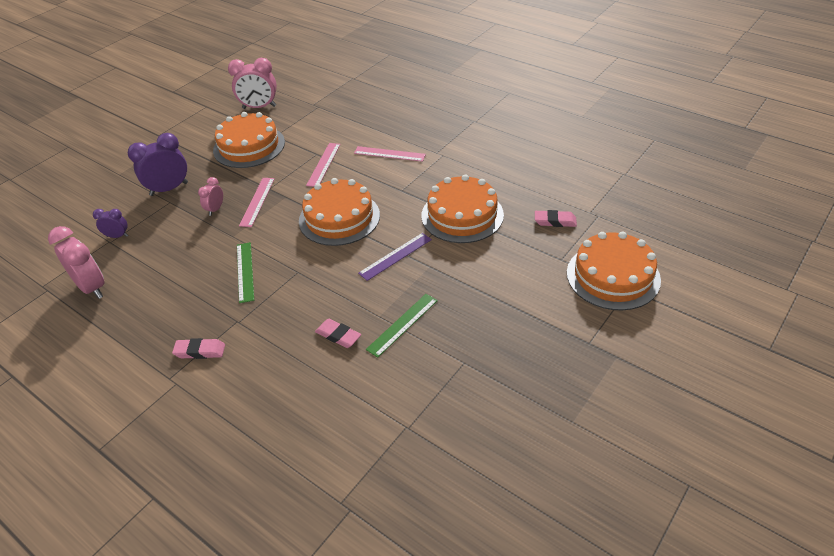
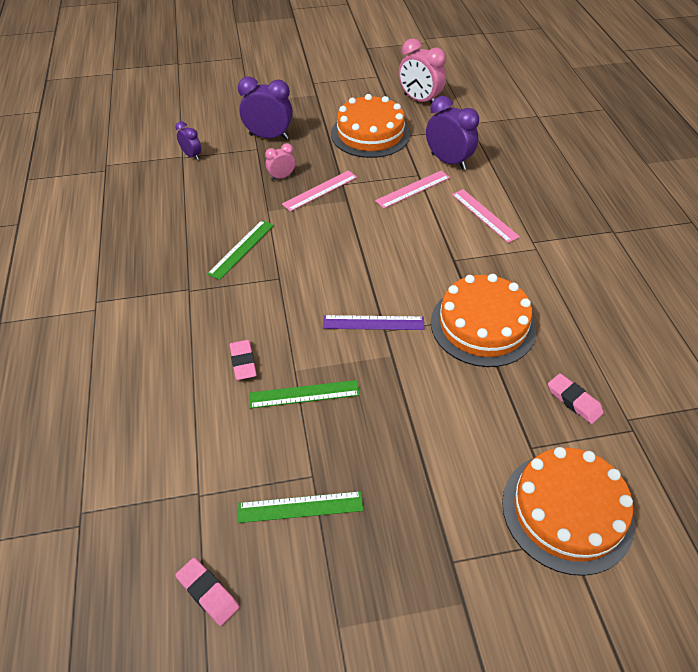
camera: 40 degrees right, 5 degrees up
pink clock [48,226,105,299] -> none
pink eraser [172,338,225,359] -> pink eraser moved to [175,558,239,626]
orange cake [299,178,380,246] -> none
none -> green ruler [238,491,363,523]
none -> purple clock [426,96,479,170]

